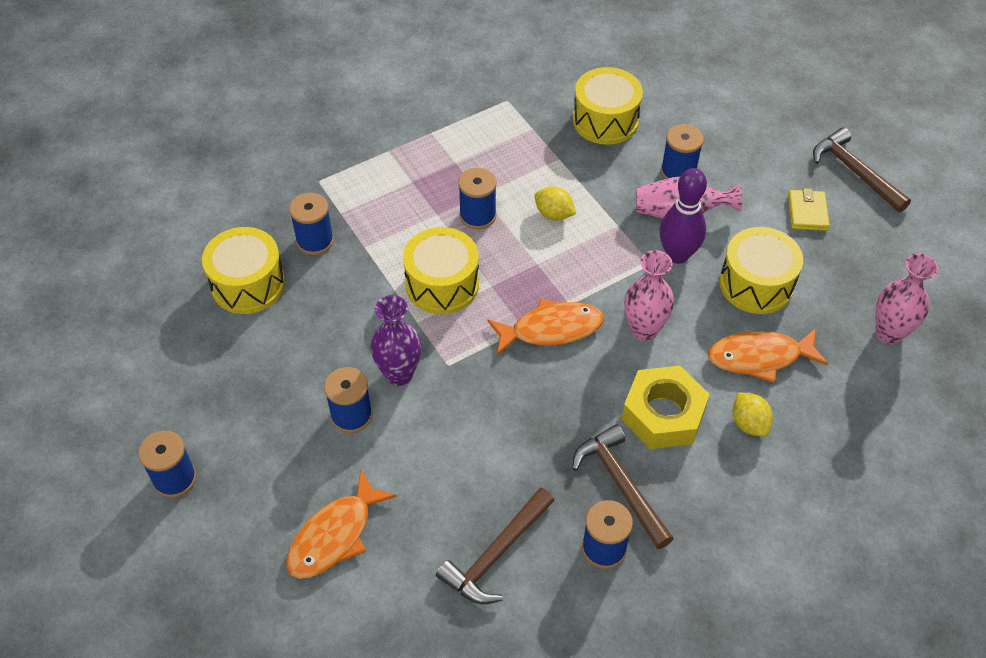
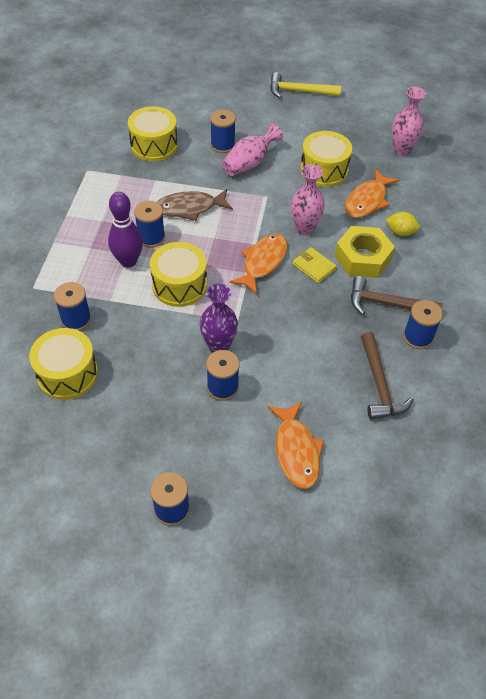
camera: 50 degrees left, 0 degrees up
yellow lemon [534,187,576,220] -> brown fish [157,189,233,221]
purple bowling pin [660,168,707,264] -> purple bowling pin moved to [108,192,143,268]
yellow wallet [788,188,830,231] -> yellow wallet moved to [293,247,337,283]
brown hammer [813,127,911,212] -> yellow hammer [270,72,341,98]

